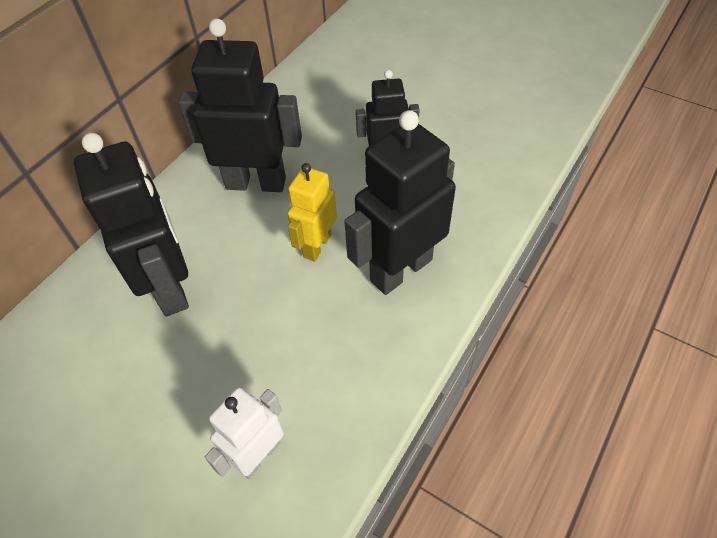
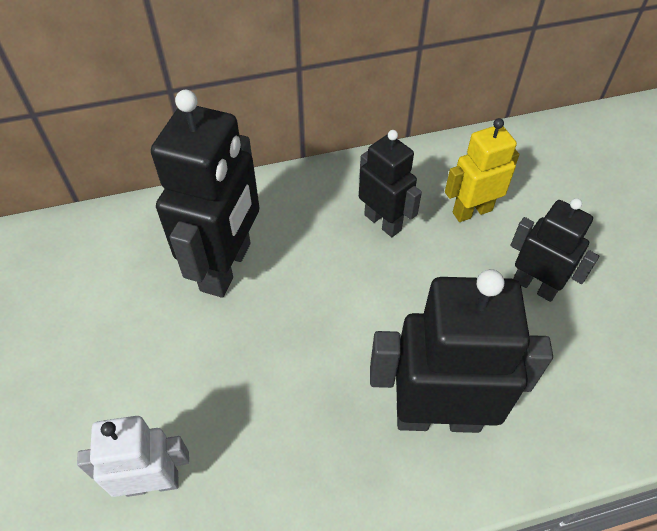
camera: 40 degrees right, 0 degrees up
black robot [178,19,302,192] -> black robot [359,130,422,237], size x0.59
yellow robot [288,163,337,262] -> yellow robot moved to [445,118,519,222]

